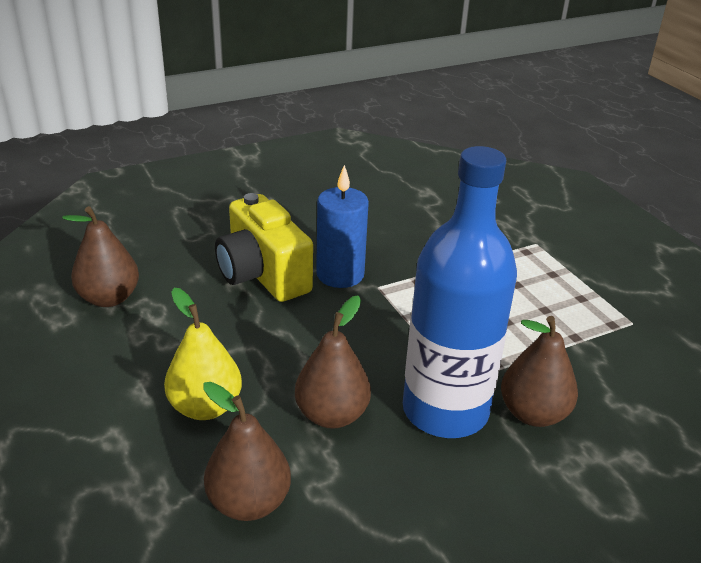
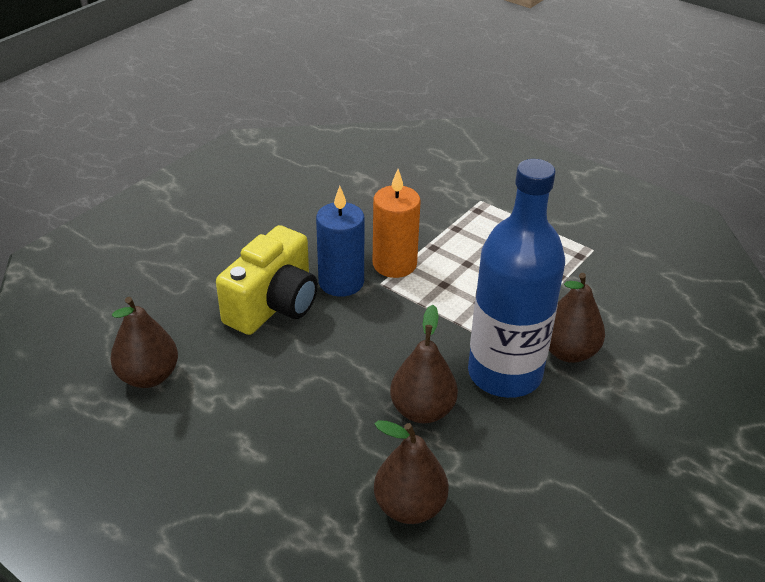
camera: 25 degrees left, 5 degrees up
yellow pear [164,288,242,420] -> none
yellow camera [215,193,313,302] -> yellow camera turned 90 degrees counterclockwise [216,225,318,335]
none -> orange candle [373,169,421,278]

